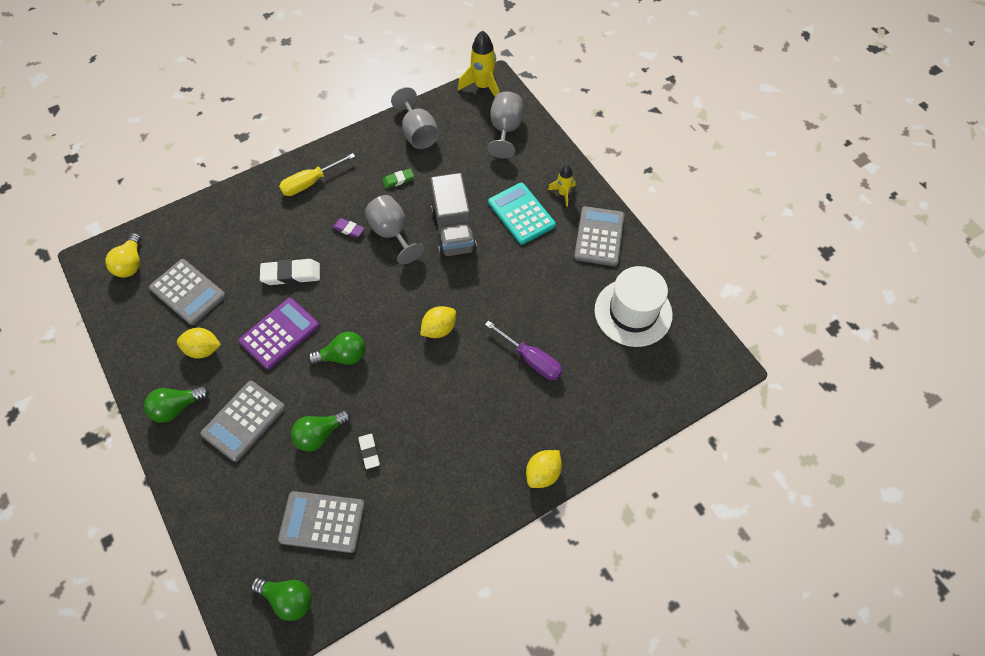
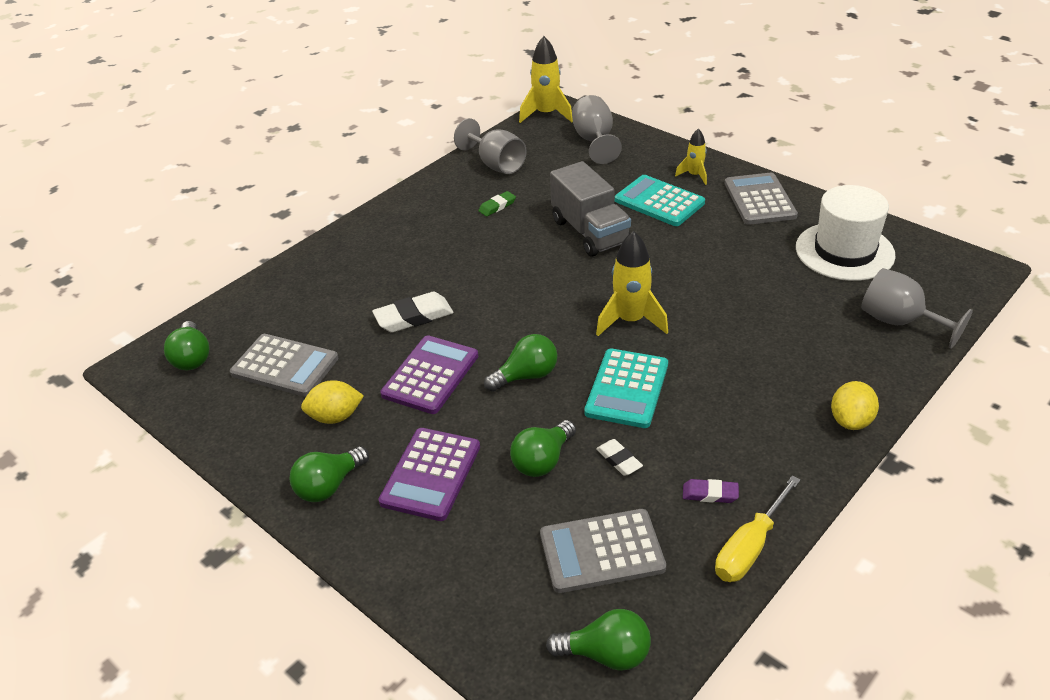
camera: 15 degrees left, 20 degrees down
yellow light bulb [106,233,141,278] -> green light bulb [164,321,210,370]
grey calculator [200,381,285,462] -> purple calculator [379,428,480,521]
yellow screwdriver [279,153,355,196] -> yellow screwdriver moved to [715,475,801,582]
purple eraser [333,218,365,238] -> purple eraser moved to [683,479,739,503]
grey goblet [365,195,424,264] -> grey goblet moved to [861,268,973,349]
yellow lemon [420,306,456,338] -> yellow rocket [596,231,668,336]
purple screwdriver [485,321,563,380] -> none
none -> turquoise calculator [584,348,668,428]

